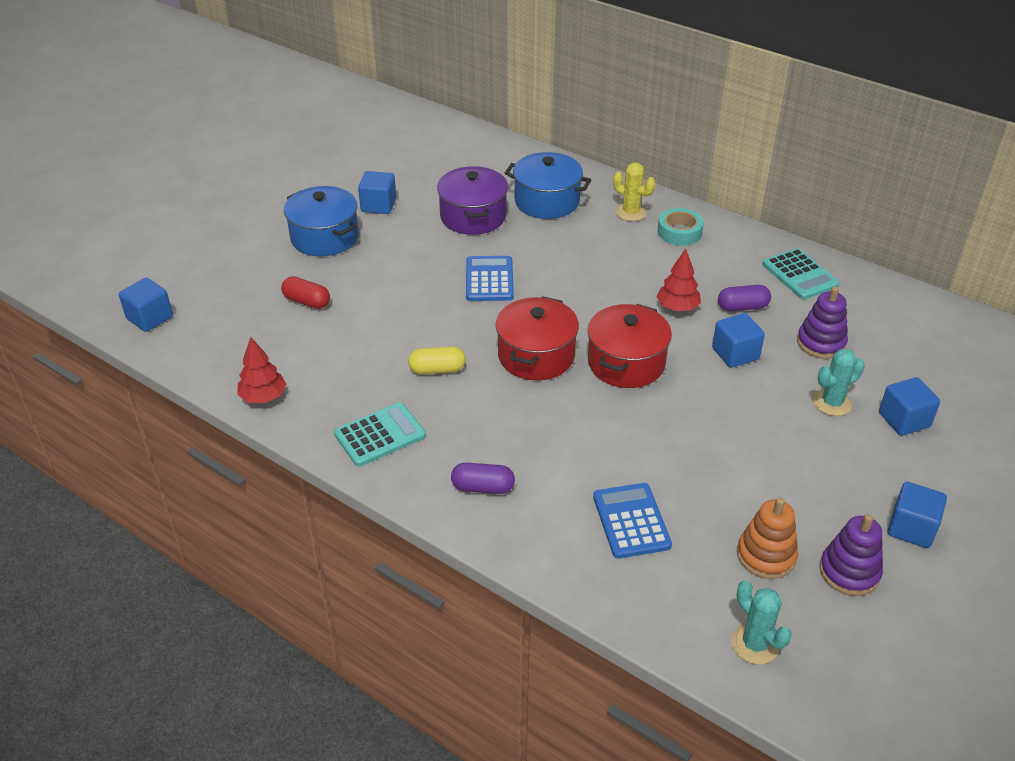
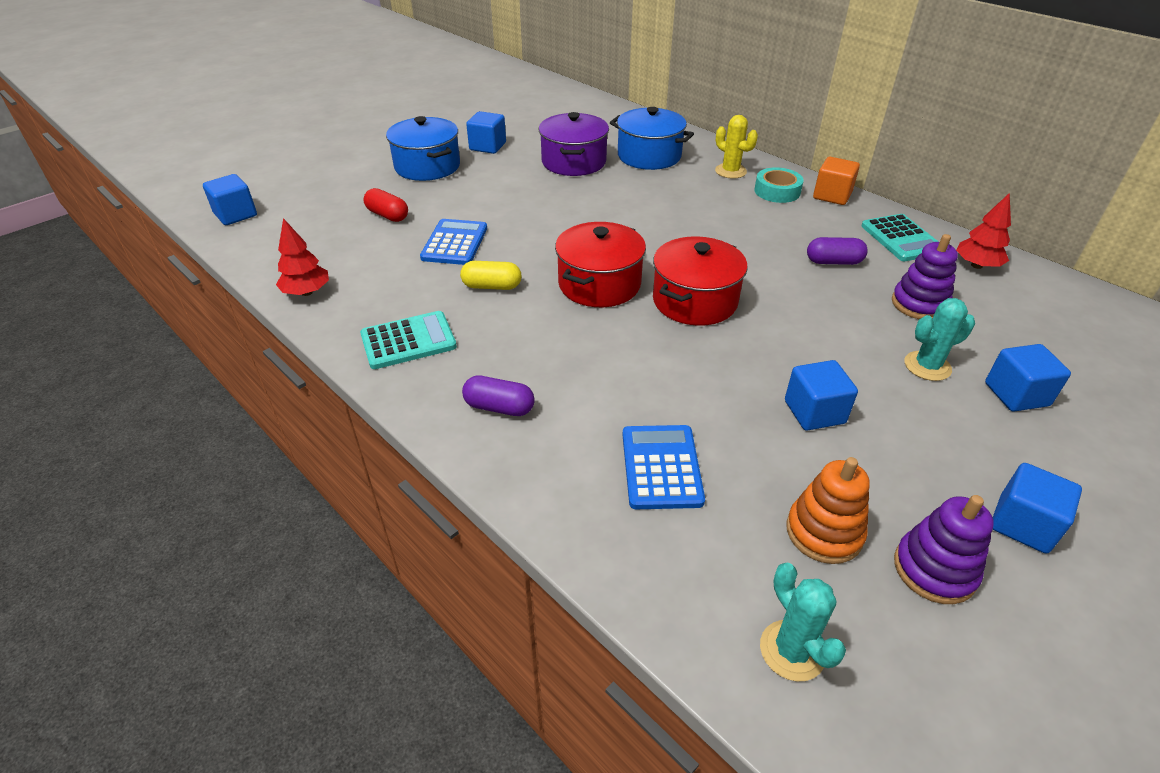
camera: 10 degrees right, 0 degrees up
blue calculator [466,256,514,301] -> blue calculator moved to [420,219,487,265]
red tree [656,249,701,311] -> red tree moved to [956,193,1011,269]
blue cube [712,313,765,368] -> blue cube moved to [785,360,858,431]
none -> orange cube [813,157,860,205]

